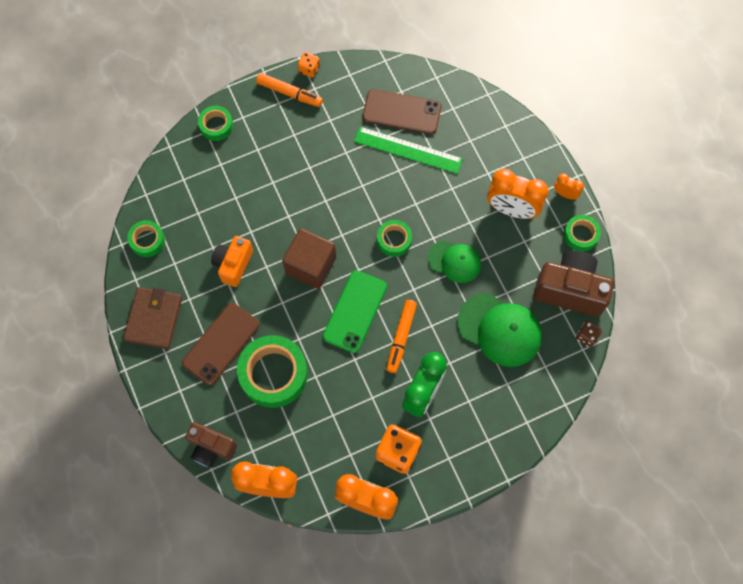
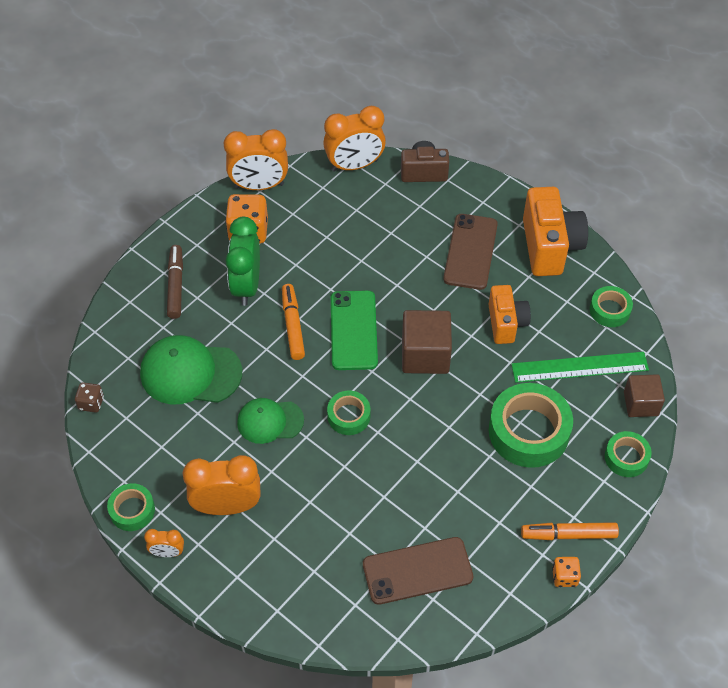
camera: 155 degrees right, 15 degrees down
brown wallet [123,287,182,349] -> orange camera [523,187,588,276]
green tape [237,335,308,408] -> green tape moved to [489,383,573,468]
green ruler [354,127,463,174] -> green ruler moved to [511,352,649,383]
brown camera [533,251,614,317] -> none
none -> brown marker [167,245,183,319]
none -> brown cube [624,374,665,417]

